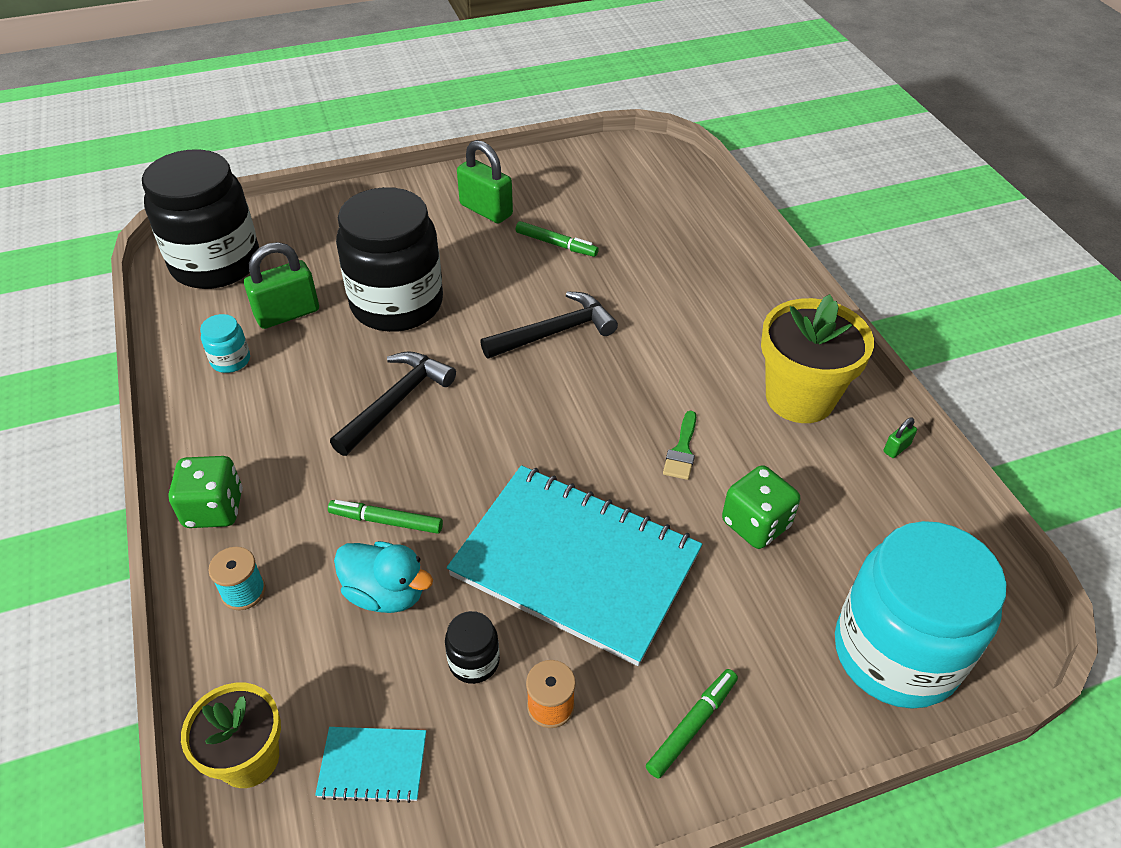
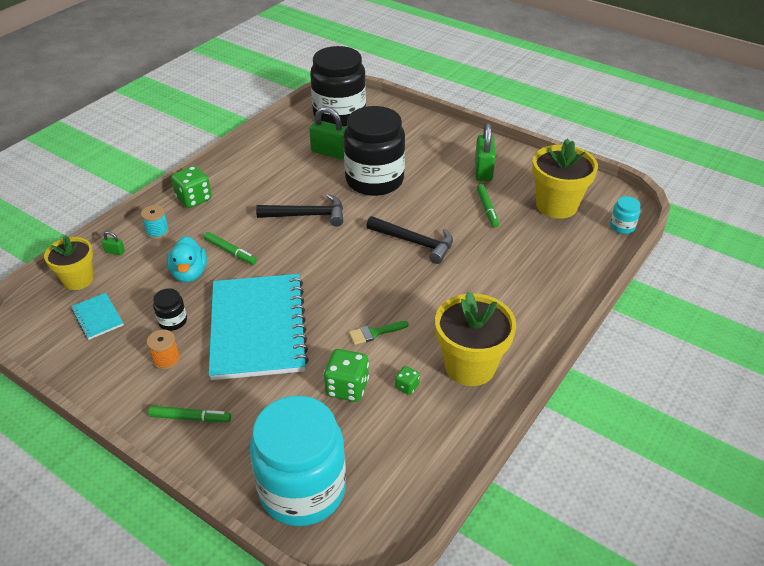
camera: 55 degrees right, 5 degrees down
turquoise jar [200,314,250,373] -> turquoise jar moved to [610,196,640,234]
green marker [328,500,443,534] -> green marker turned 150 degrees clockwise [204,232,257,265]
green padlock [884,418,917,458] -> green padlock moved to [102,231,125,255]
none -> green dice [395,366,420,395]
none -> yellow flower pot [532,138,598,219]

